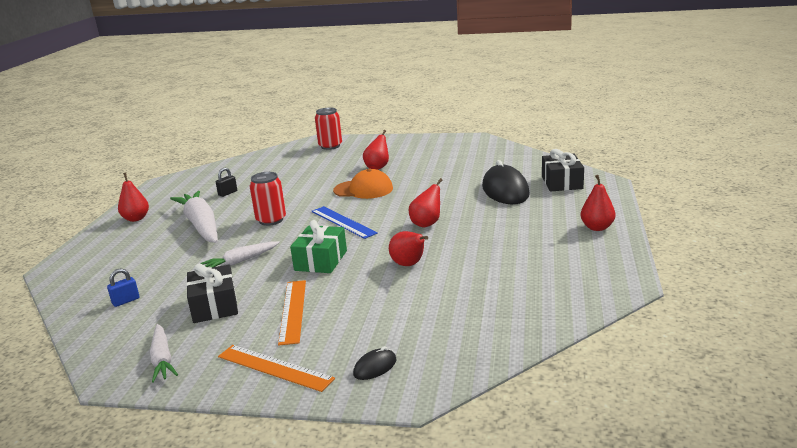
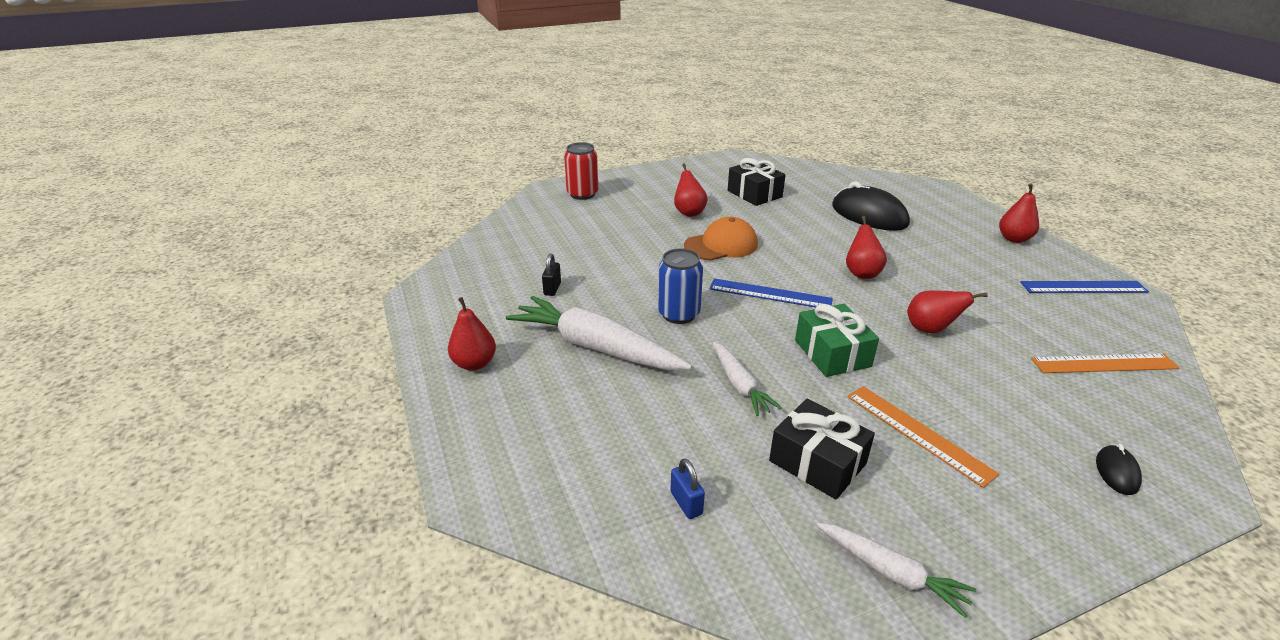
camera: 35 degrees left, 10 degrees up
blue padlock [107,269,140,307] -> blue padlock turned 45 degrees counterclockwise [671,458,705,519]
white carrot [200,241,280,268] -> white carrot turned 45 degrees counterclockwise [713,342,782,416]
orange ruler [218,345,335,392] -> orange ruler moved to [1031,353,1180,373]
red can [250,172,286,226] -> blue can [658,248,703,324]
black gift [542,149,584,191] -> black gift moved to [728,158,786,206]
none -> blue ruler [1020,281,1149,293]

